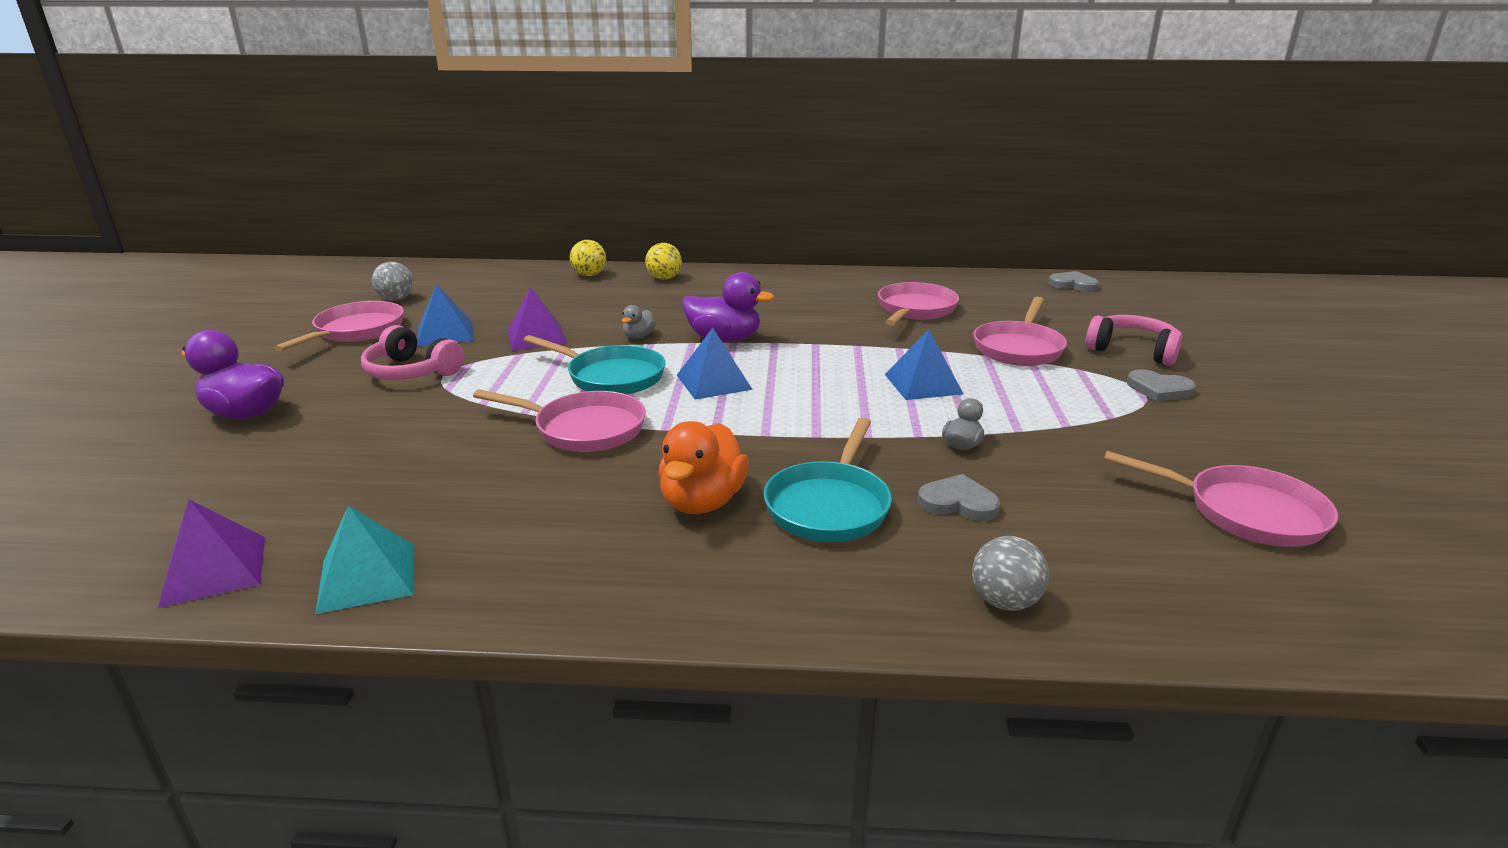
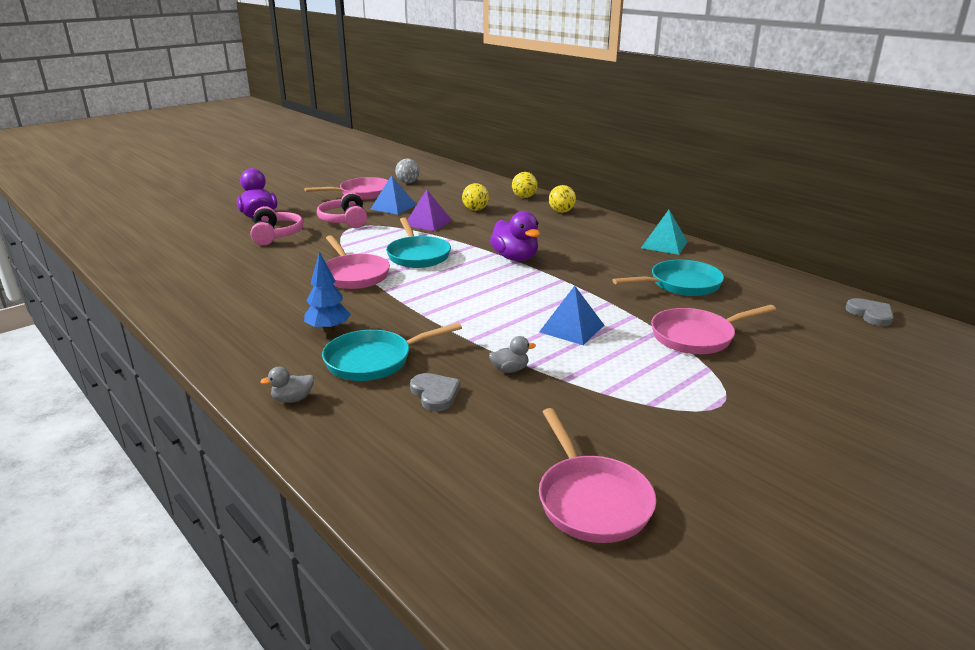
camera: 45 degrees right, 0 degrees up
purple pyramid [158,499,265,608] -> none
turquoise pyramid [315,506,414,614] -> turquoise pyramid moved to [641,210,688,255]
grey duck [622,305,656,339] -> grey duck moved to [260,367,314,403]
orange duck [658,421,749,514] -> blue tree [304,251,351,333]
blue pyramid [677,328,753,400] -> none
pink pan [878,282,959,326] -> turquoise pan [612,260,724,296]
grey ball [972,536,1049,611] -> none
pink headphones [1085,315,1182,366] -> pink headphones moved to [250,206,304,245]
grey heart [1127,369,1196,402] -> none
none -> yellow ball [462,183,489,211]

